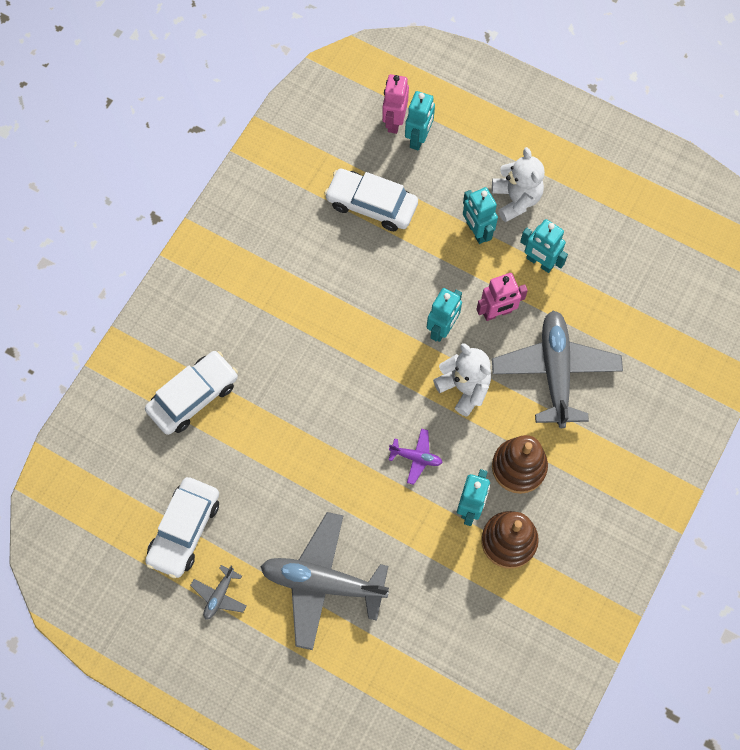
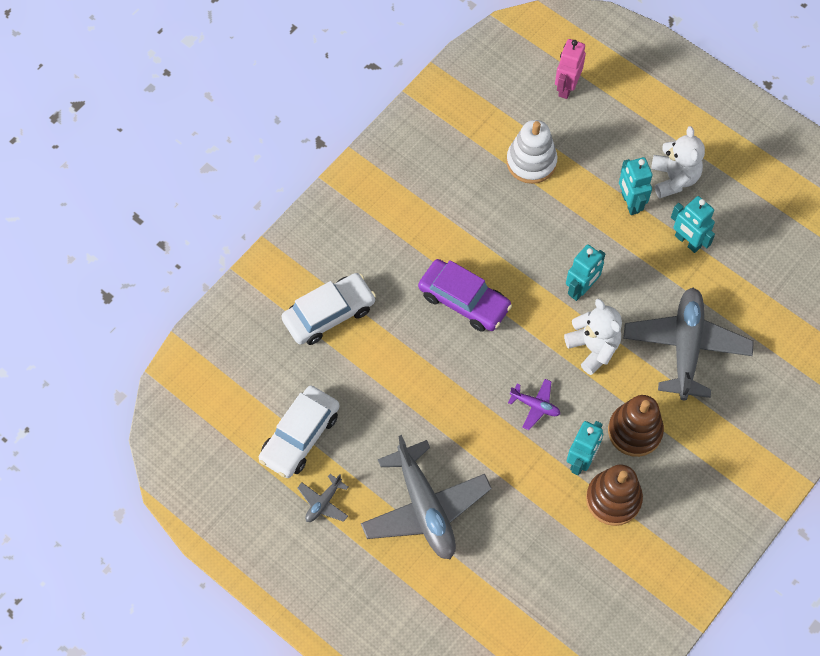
camera: 10 degrees right, 5 degrees down
grey plane [260,512,389,650] -> grey plane turned 135 degrees counterclockwise [361,435,492,559]
white car [324,169,418,231] -> white stacking toy [506,120,557,184]
turquoise robot [405,91,435,151] -> none
pink robot [476,273,528,321] -> none
none -> purple car [418,259,512,332]

